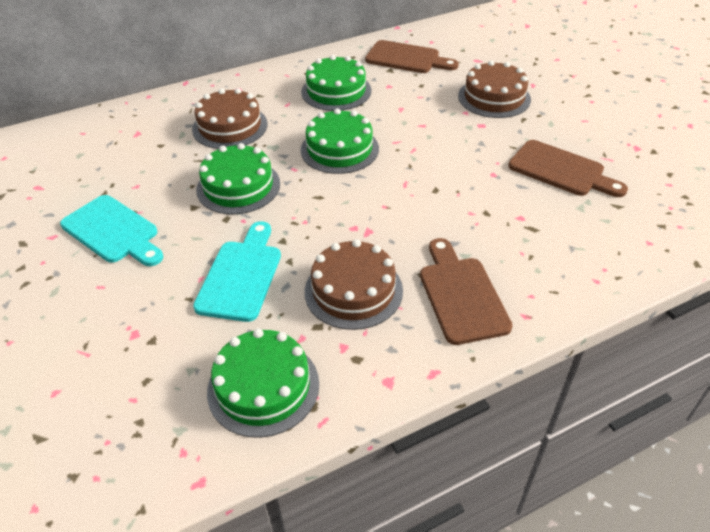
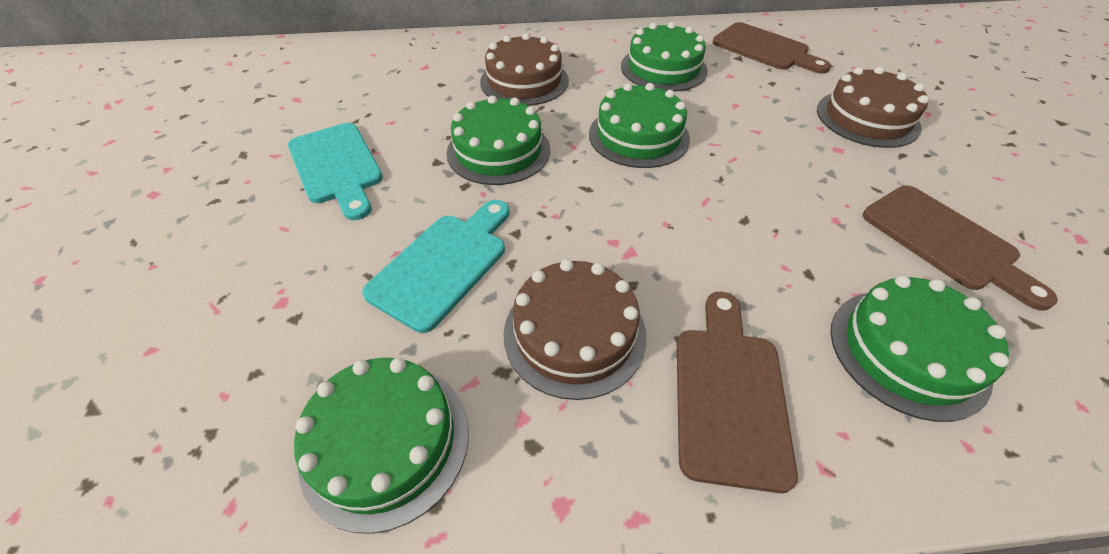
camera: 20 degrees right, 5 degrees up
none -> green cake [831,276,1009,422]

